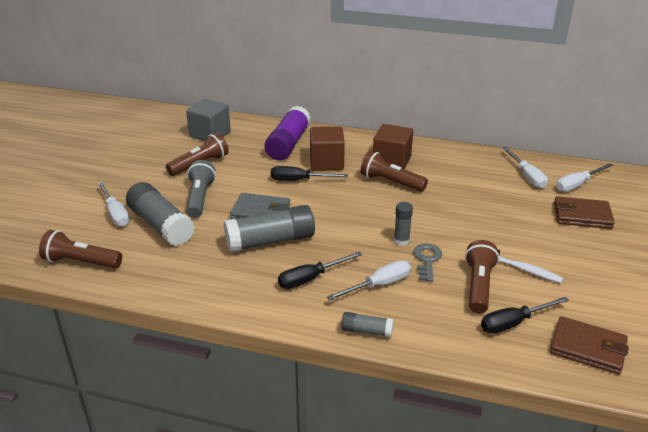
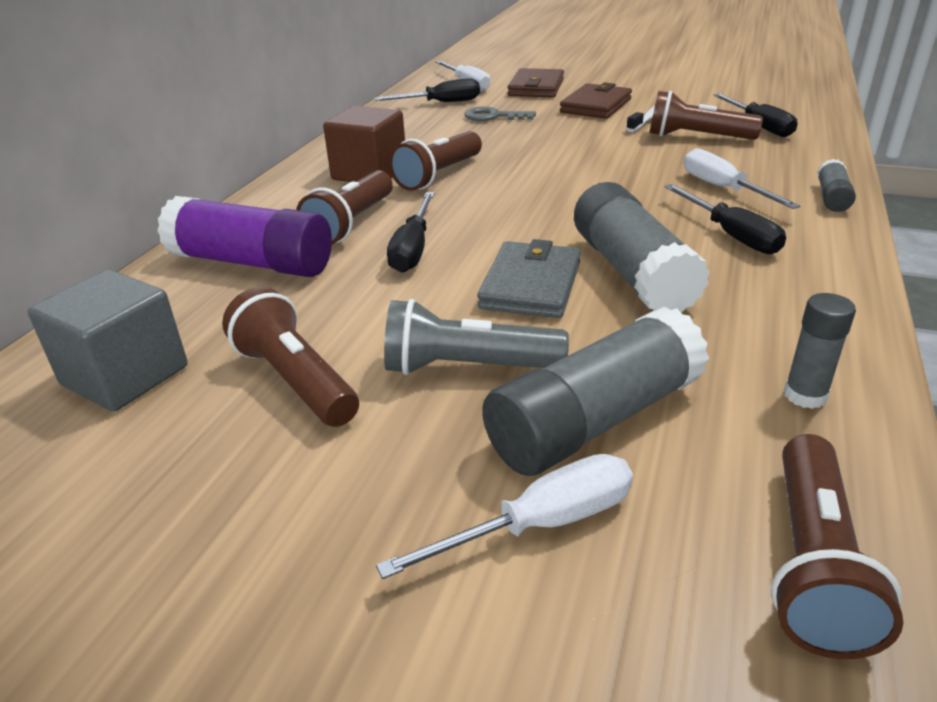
camera: 85 degrees left, 0 degrees up
brown cube [310,127,345,171] -> brown flashlight [296,170,393,245]
grey glue stick [394,202,413,246] -> grey glue stick moved to [784,293,856,409]
grey key [413,243,442,282] -> grey key moved to [464,107,536,121]
white screwdriver [502,147,548,188] -> black screwdriver [374,78,480,102]
brown wallet [550,316,629,375] -> brown wallet moved to [560,83,632,119]

